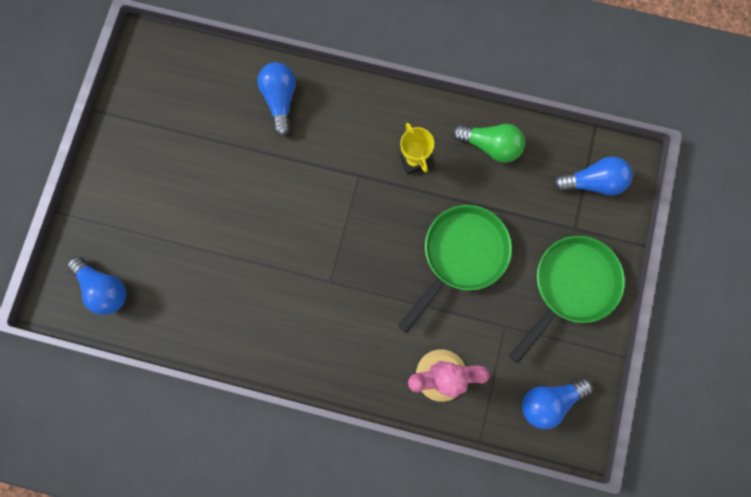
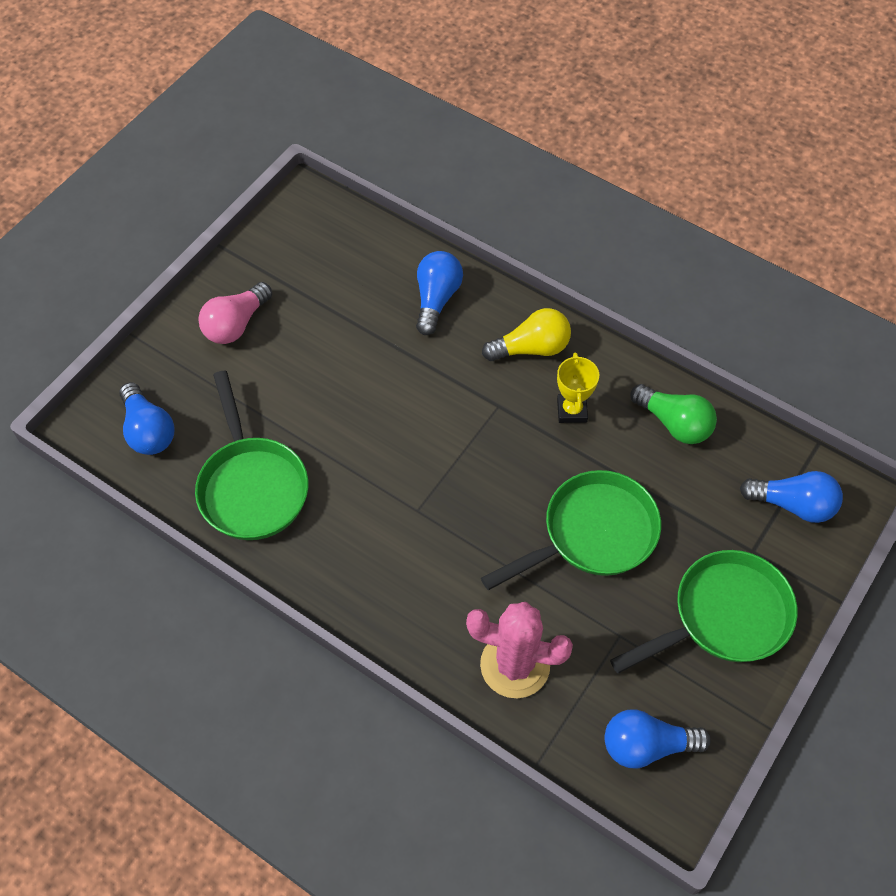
camera: 20 degrees right, 20 degrees down
none -> green pan [195,371,308,540]
none -> pink light bulb [198,282,272,344]
none -> yellow light bulb [482,308,571,361]

